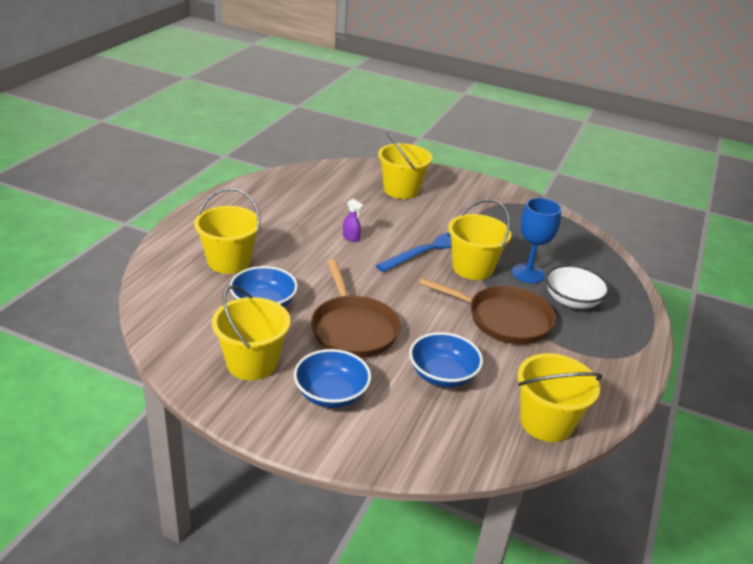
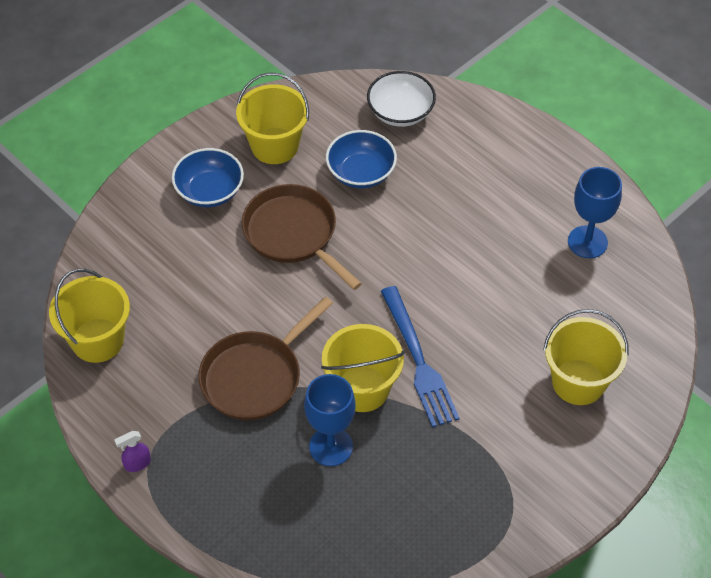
camera: 115 degrees right, 20 degrees up
yellow bucket [194,188,261,274] -> none
brown pan [311,259,401,358] -> brown pan turned 45 degrees clockwise [242,184,362,290]
purple spray bottle [343,199,364,242] -> purple spray bottle moved to [114,431,151,472]
blue bowl [409,332,483,387] -> none
white bowl [545,265,610,309] -> white bowl moved to [367,71,436,127]
none -> blue goblet [568,167,622,258]

